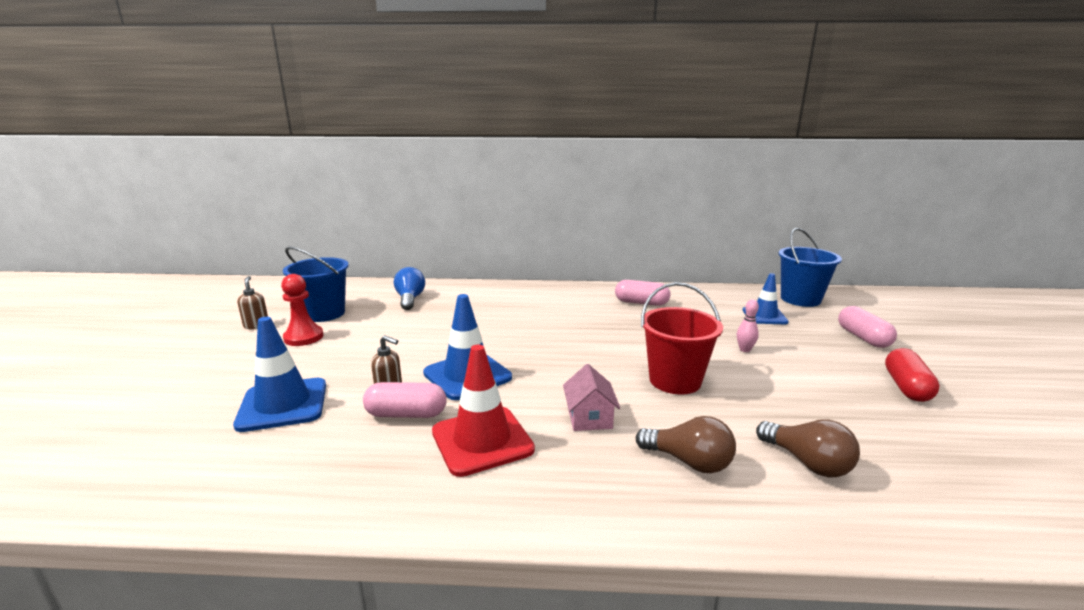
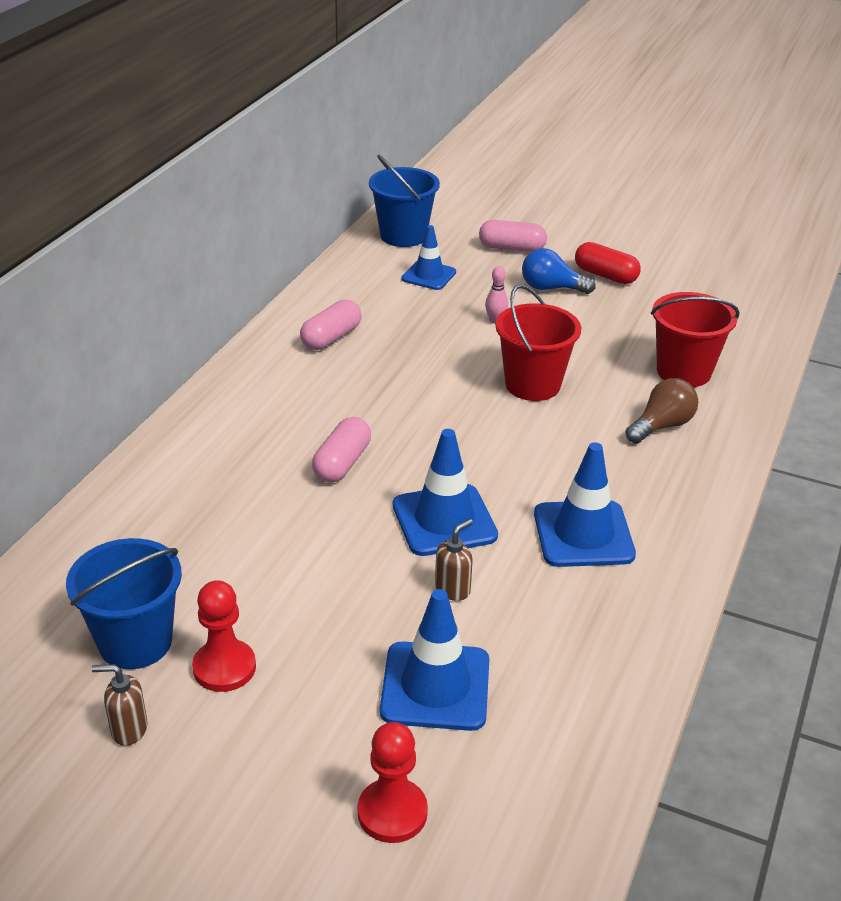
camera: 70 degrees left, 15 degrees up
pink capsule [363,382,447,418] -> pink capsule moved to [312,417,371,483]
blue light bulb [394,267,425,310] -> blue light bulb moved to [522,248,596,294]
red traffic cone [432,344,535,477] -> blue traffic cone [534,442,636,567]
pink house [563,364,620,431] -> none
brown light bulb [756,420,860,477] -> red bucket [651,292,740,387]
none -> red pawn [358,722,428,843]

